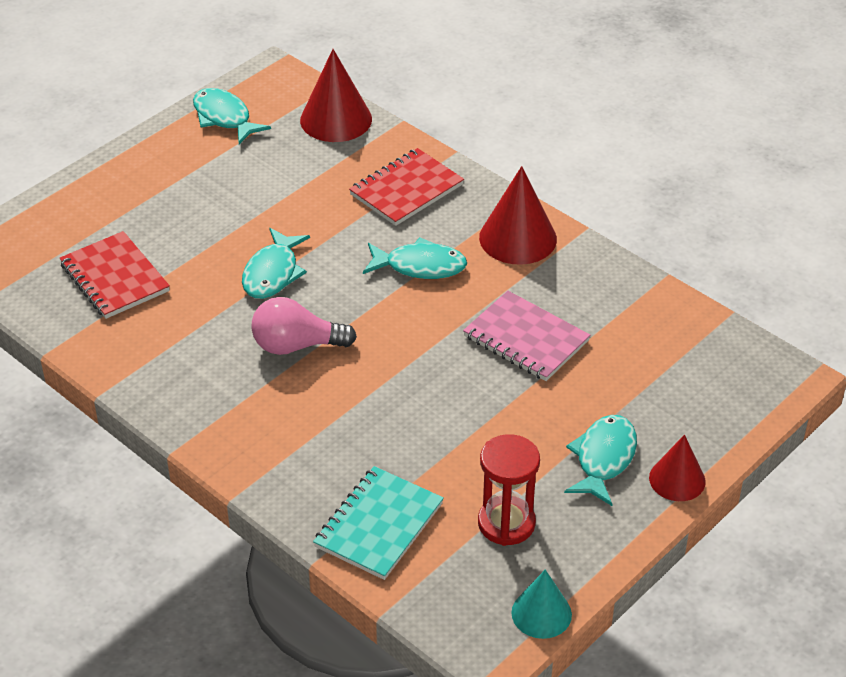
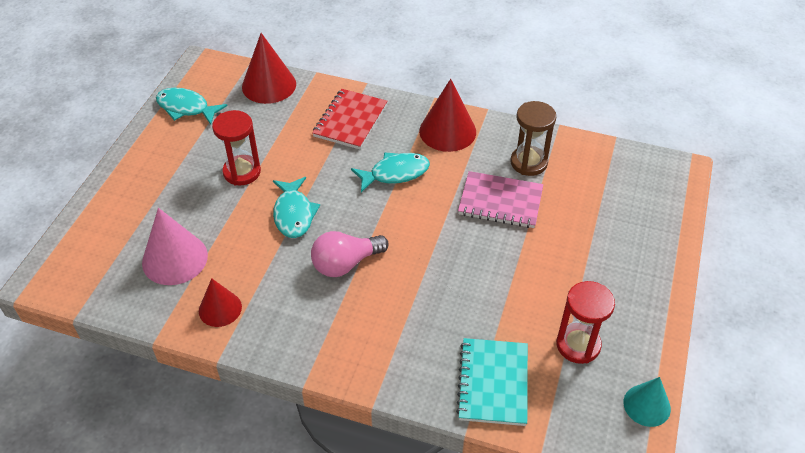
camera: 25 degrees left, 5 degrees up
red notebook [60,231,170,319] -> pink cone [142,208,208,285]
turquoise fish [564,415,637,506] -> none
red cone [649,435,706,501] -> red cone moved to [199,278,242,327]
none -> red hourglass [212,110,261,186]
none -> brown hourglass [511,101,556,176]

